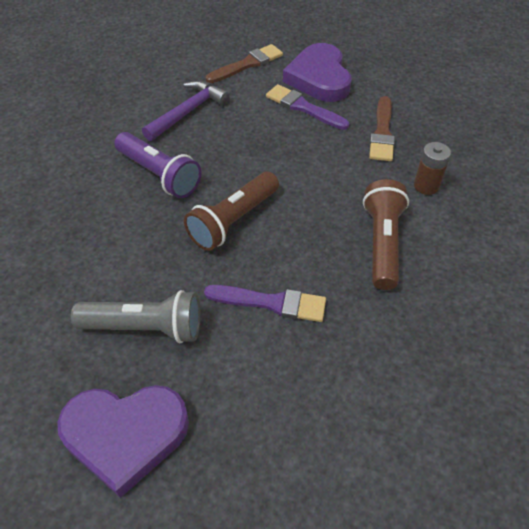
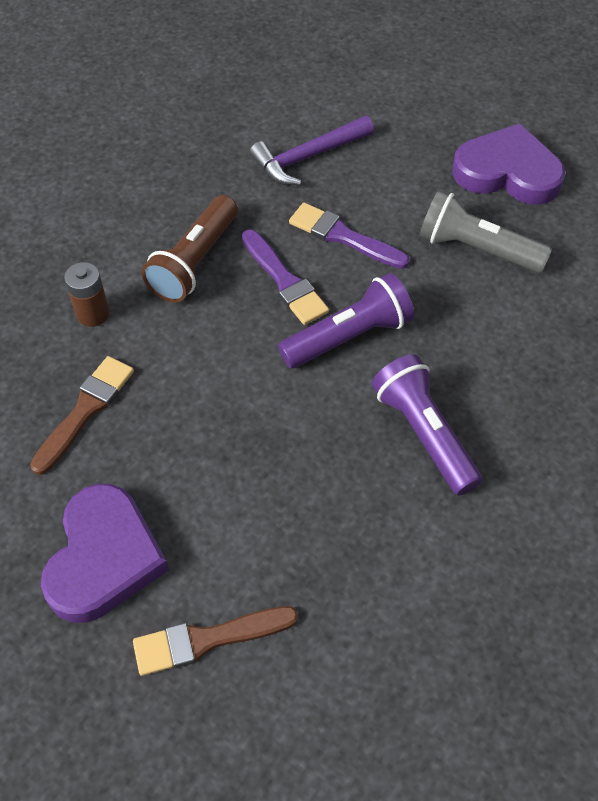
camera: 160 degrees left, 5 degrees up
purple hammer [142,81,230,141] -> purple hammer moved to [250,116,374,185]
brown flashlight [184,172,279,251] -> purple flashlight [278,273,414,368]
purple brush [266,84,349,130] -> purple brush moved to [242,229,329,325]

